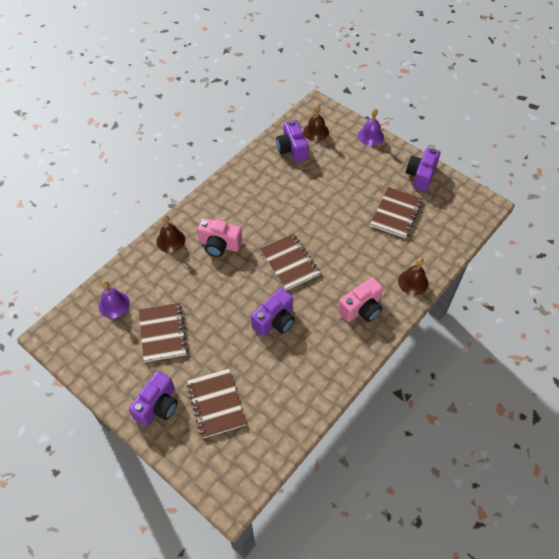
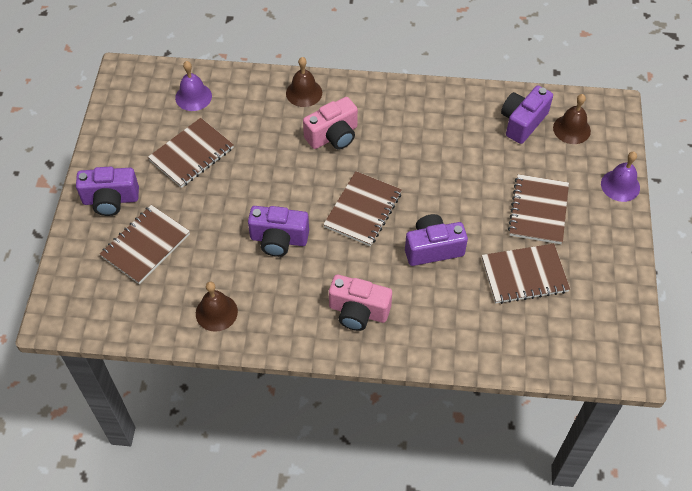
camera: 55 degrees right, 0 degrees up
pink camera [197,218,242,257] -> pink camera turned 105 degrees counterclockwise [303,97,358,149]
brown bell [398,258,428,295] -> brown bell moved to [196,282,238,332]
purple camera [406,148,440,192] -> purple camera moved to [405,214,468,266]
none -> brown notebook [508,174,569,244]

